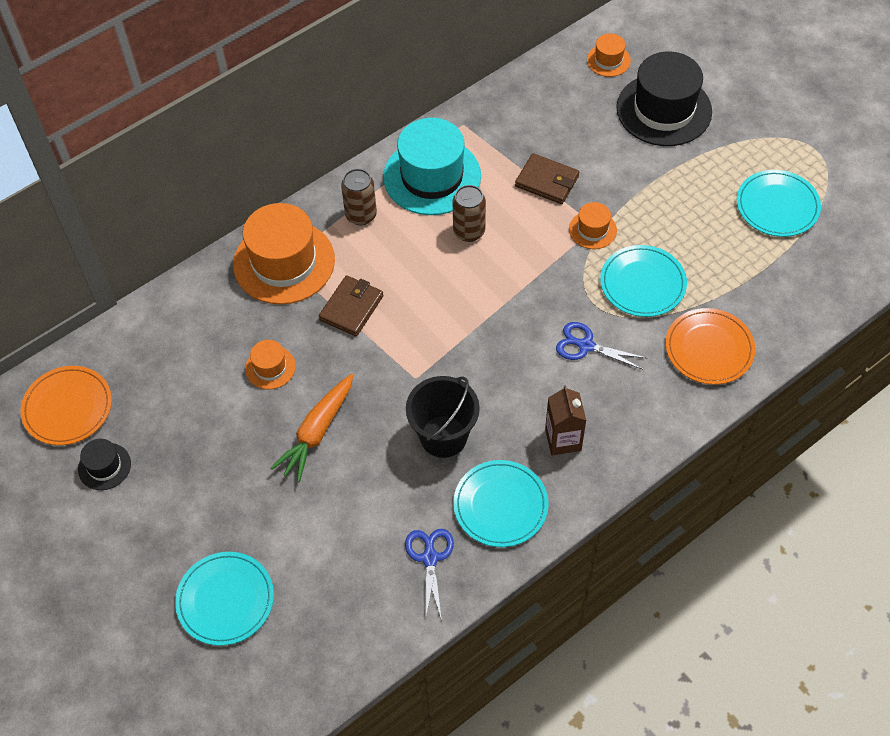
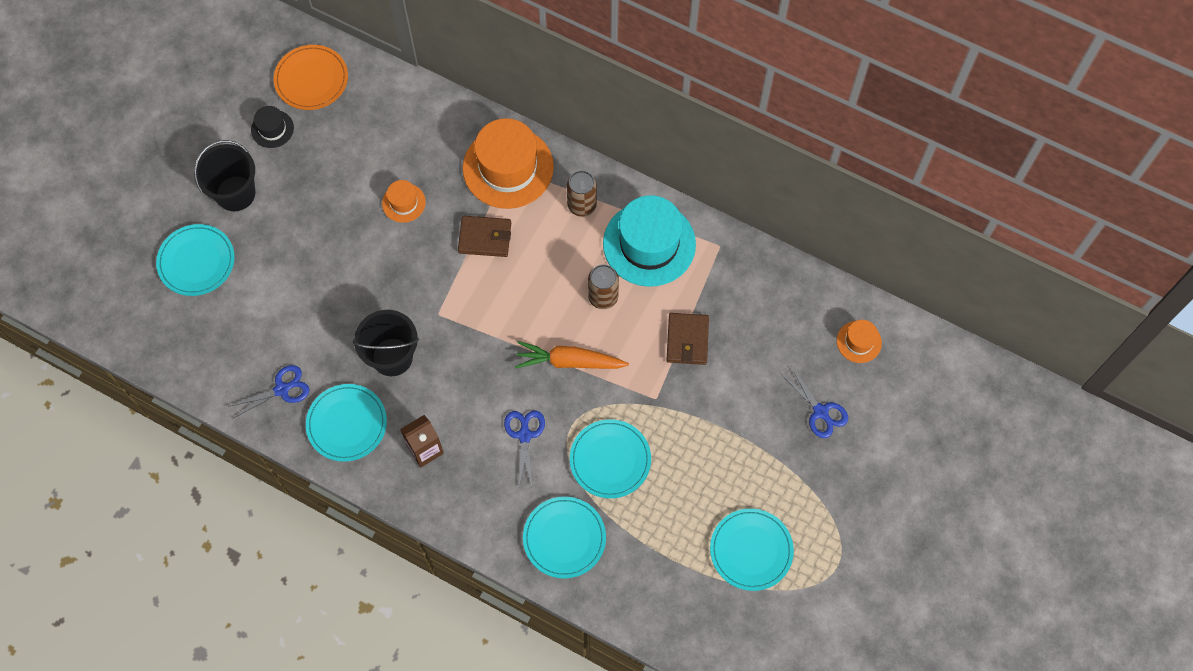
camera: 65 degrees right, 10 degrees up
orange carrot [271,374,353,482] -> orange carrot moved to [515,341,629,369]
orange hat [569,202,617,249] -> none
black hat [616,51,712,146] -> blue scissors [780,366,848,438]
orange plate [666,308,755,385] -> turquoise plate [523,496,606,579]
none -> black bucket [194,140,255,211]

